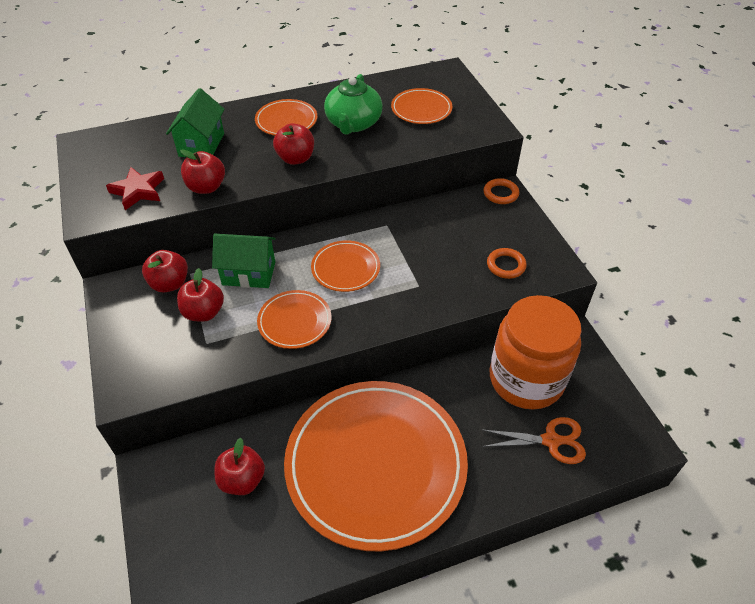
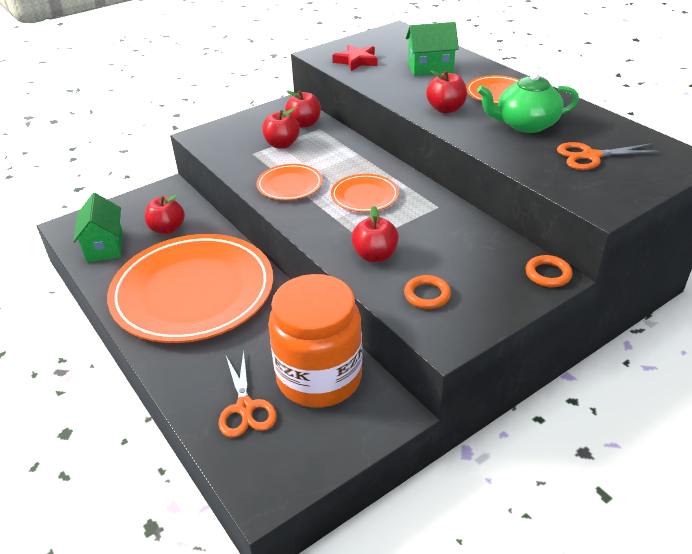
camera: 75 degrees right, 10 degrees down
red apple [180,149,225,194] -> red apple moved to [351,206,399,262]
green house [212,234,276,288] -> green house moved to [73,193,123,262]
orange plate [391,88,452,124] -> orange scissors [557,142,659,170]

